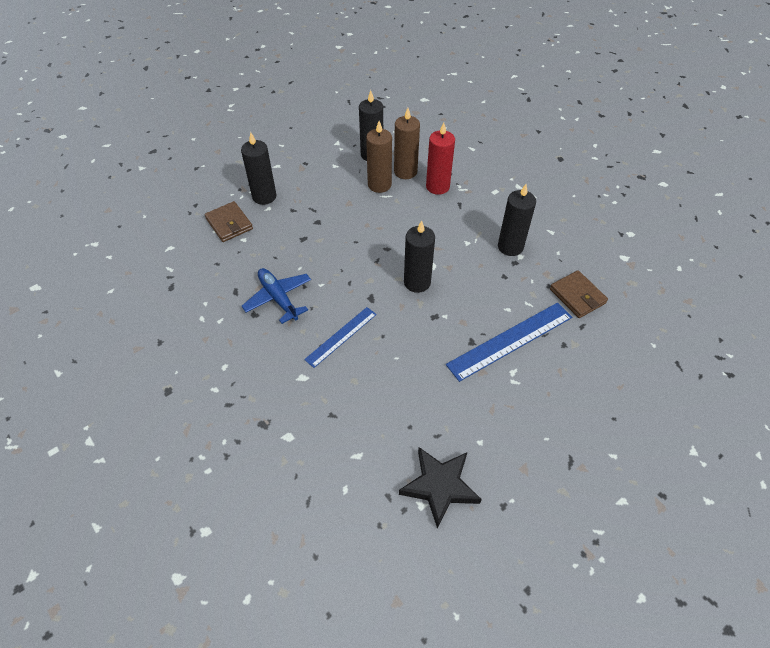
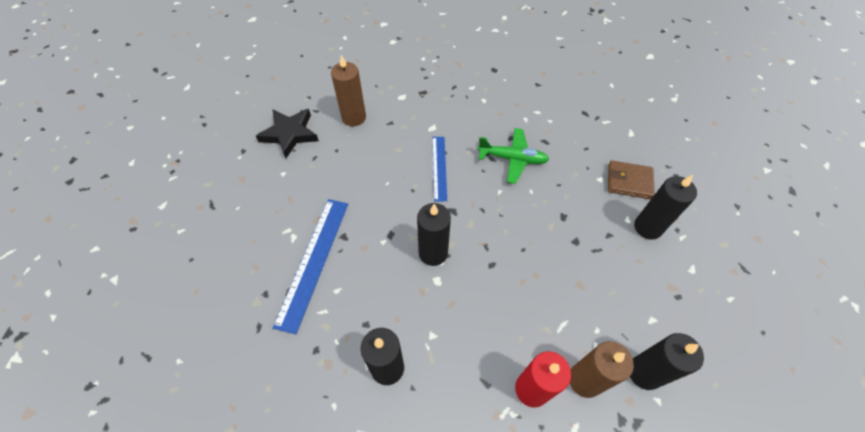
camera: 135 degrees right, 5 degrees up
blue plane [241,268,311,324] -> green plane [478,128,549,184]
brown candle [366,121,392,193] -> brown candle moved to [331,55,366,126]
brown wallet [550,270,608,318] -> none

